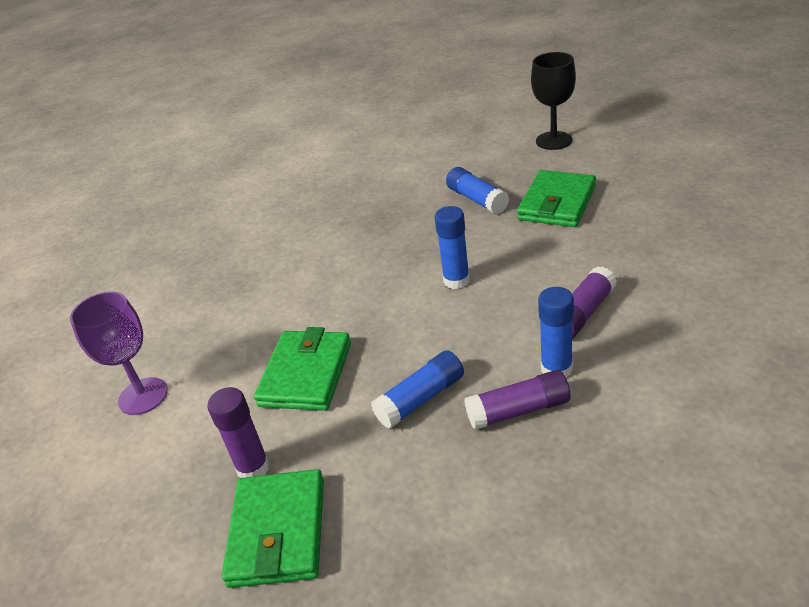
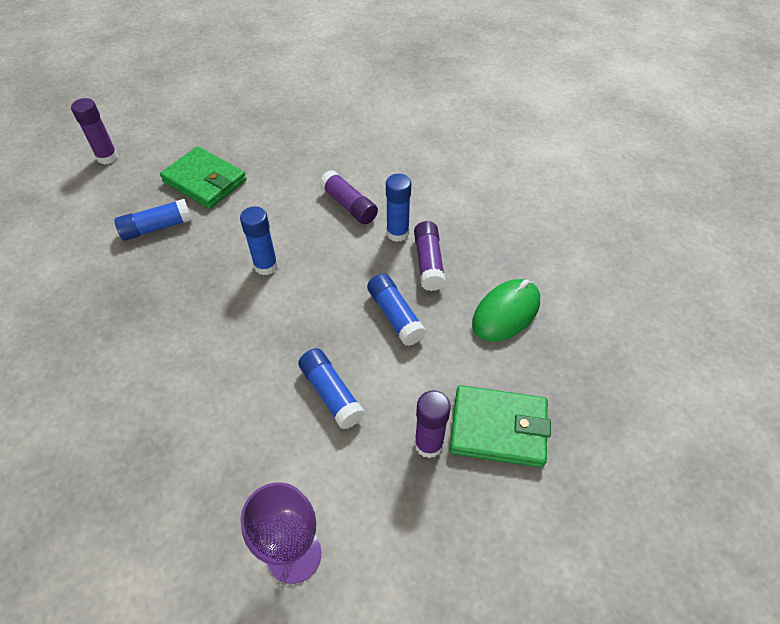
camera: 85 degrees left, 15 degrees up
green wallet [254,327,351,411] -> blue glue stick [298,348,365,429]
black goblet [531,52,576,150] -> purple glue stick [71,98,118,165]
none -> green mouse [472,279,540,342]

